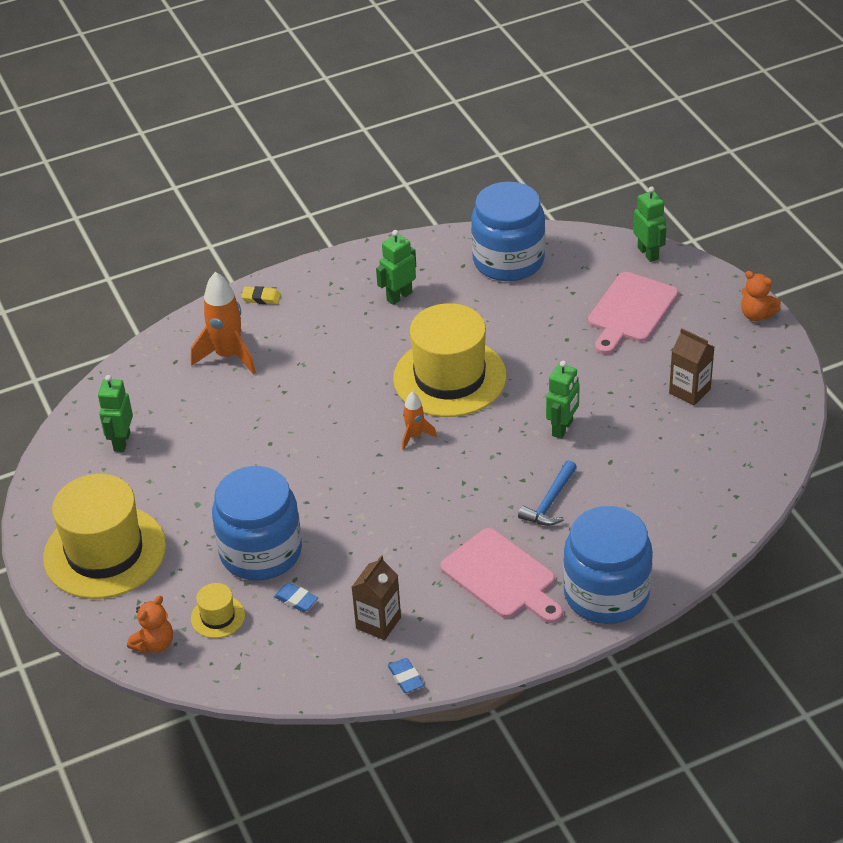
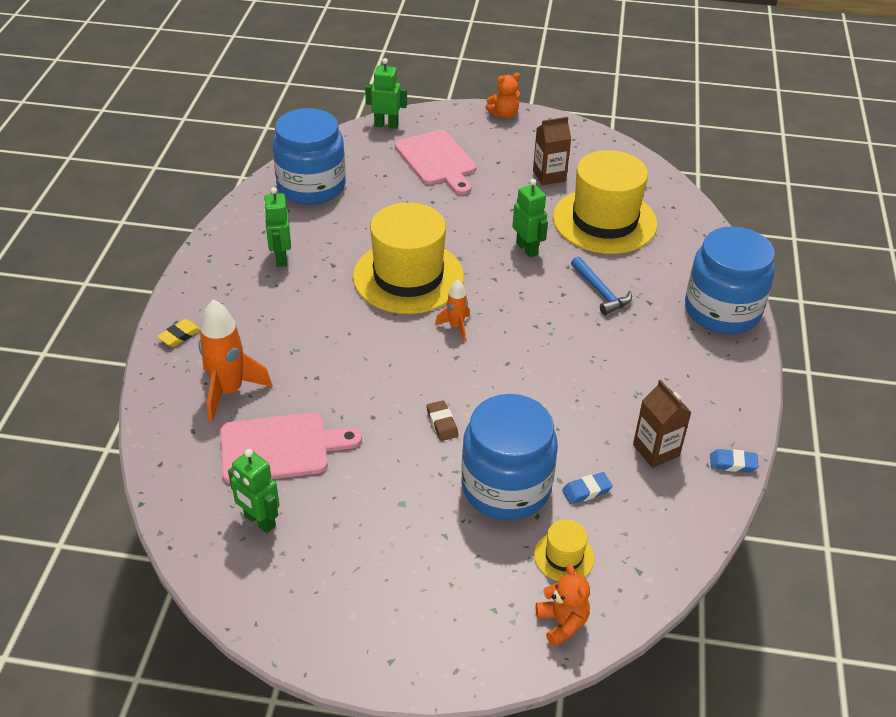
camera: 60 degrees left, 0 degrees up
yellow hat [43,474,166,599] -> yellow hat moved to [553,150,658,254]
pink cutting board [440,528,563,623] -> pink cutting board moved to [220,412,362,484]
none -> brown eraser [426,400,458,441]

